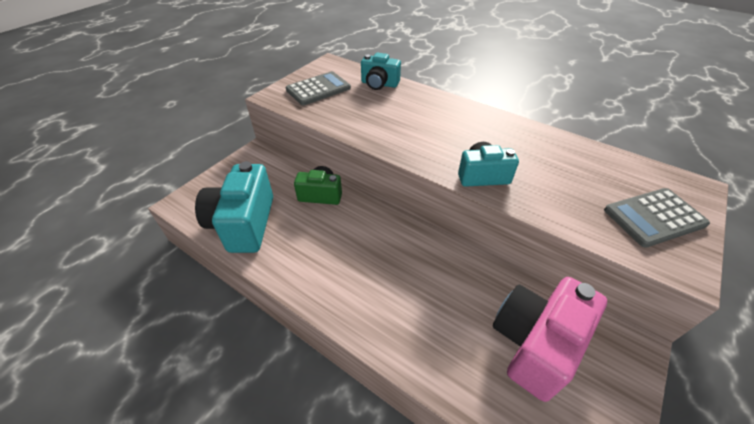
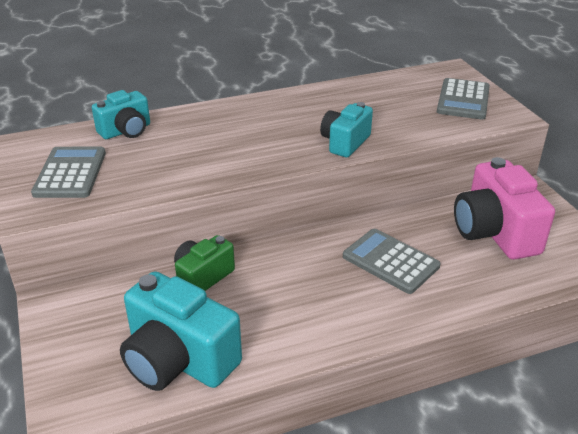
camera: 55 degrees left, 10 degrees down
none -> grey calculator [343,229,441,294]

